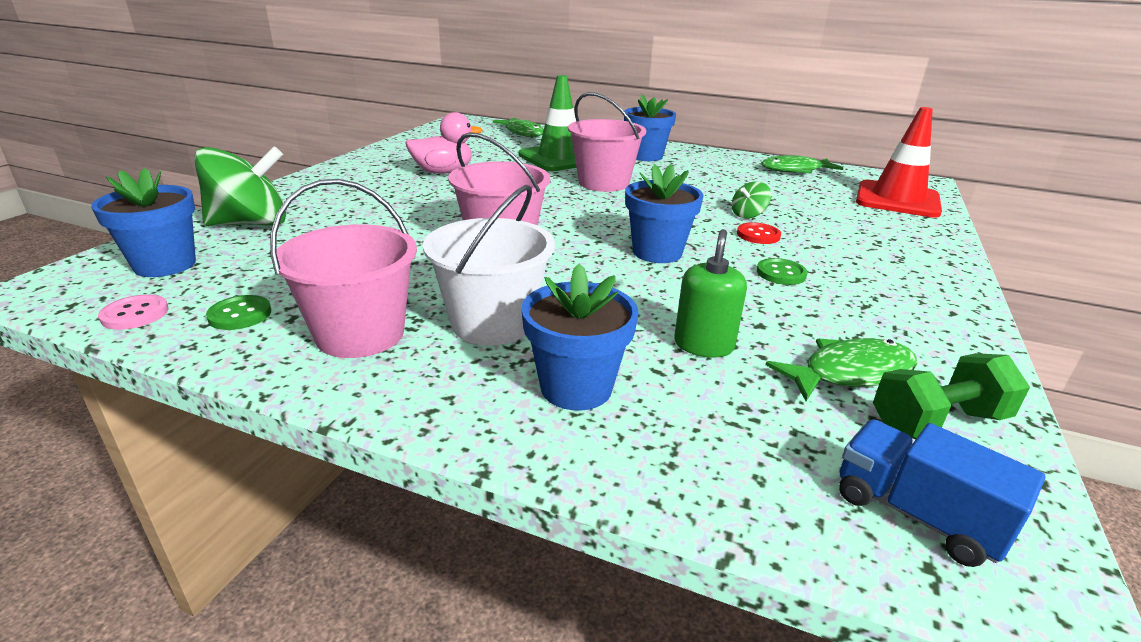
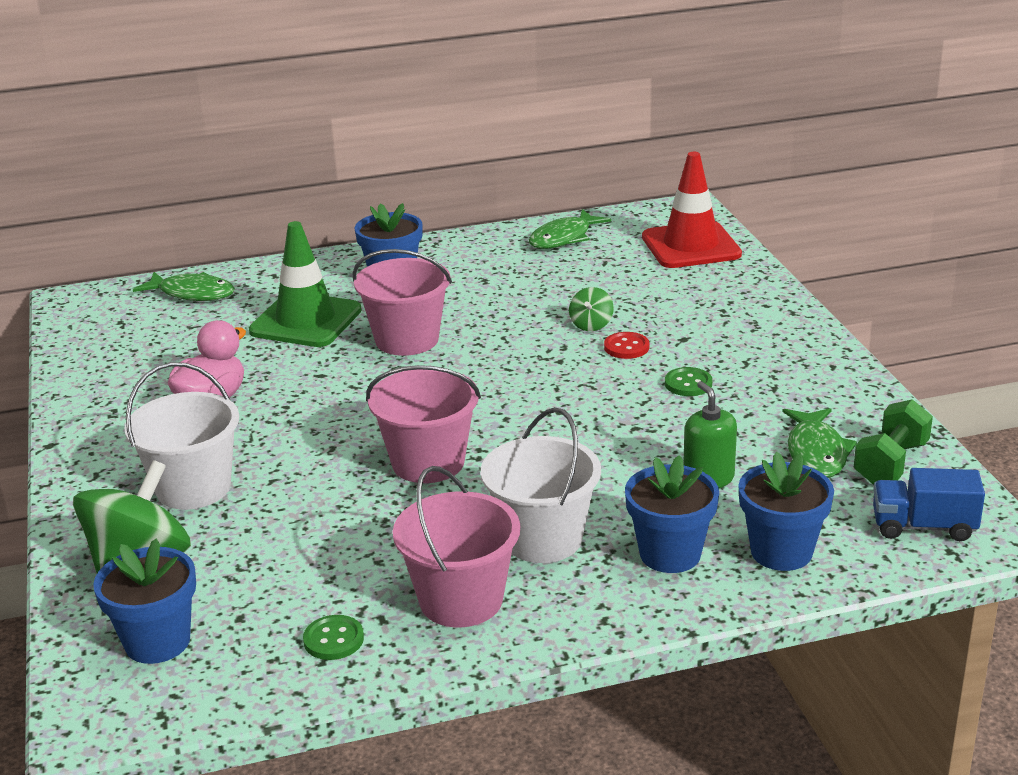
camera: 35 degrees left, 0 degrees up
pink button [98,294,169,330] -> none
blue flower pot [625,164,704,263] -> blue flower pot moved to [739,452,834,571]
green fish [766,338,917,401] -> green fish turned 150 degrees clockwise [782,408,857,478]
none -> white bucket [124,362,239,510]

